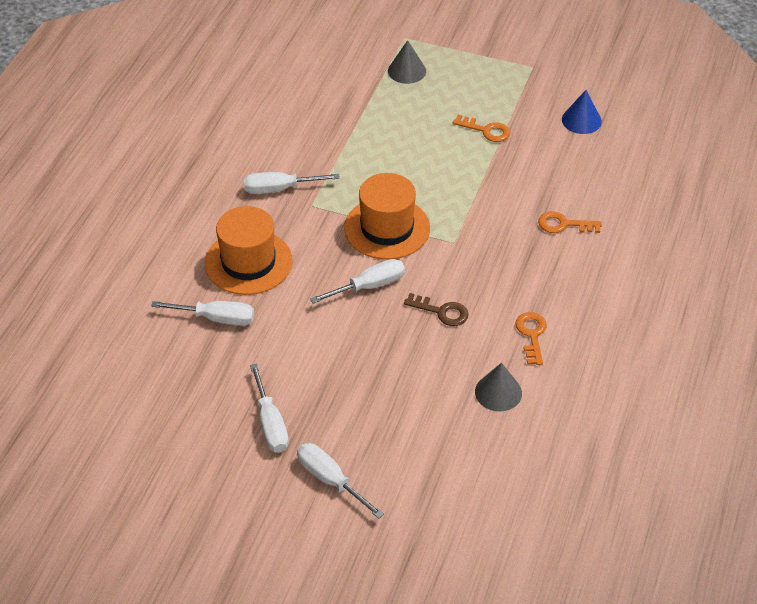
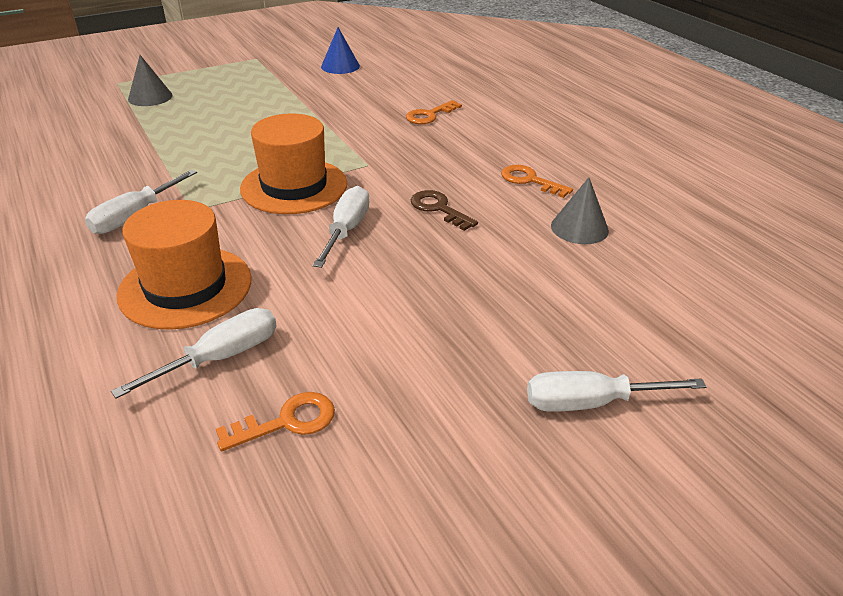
camera: 50 degrees left, 10 degrees down
white screwdriver [250,364,289,453] -> none
brown key [404,293,468,326] -> brown key turned 105 degrees counterclockwise [411,190,478,231]
orange key [453,114,510,142] -> orange key moved to [216,392,335,451]

